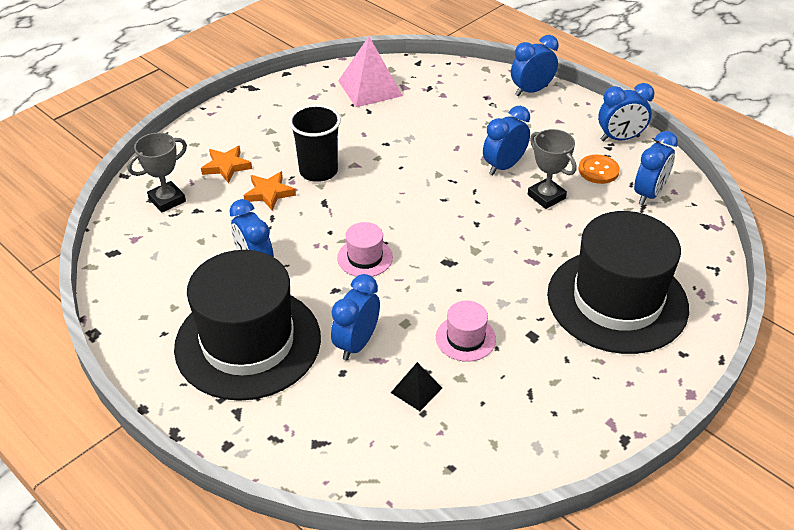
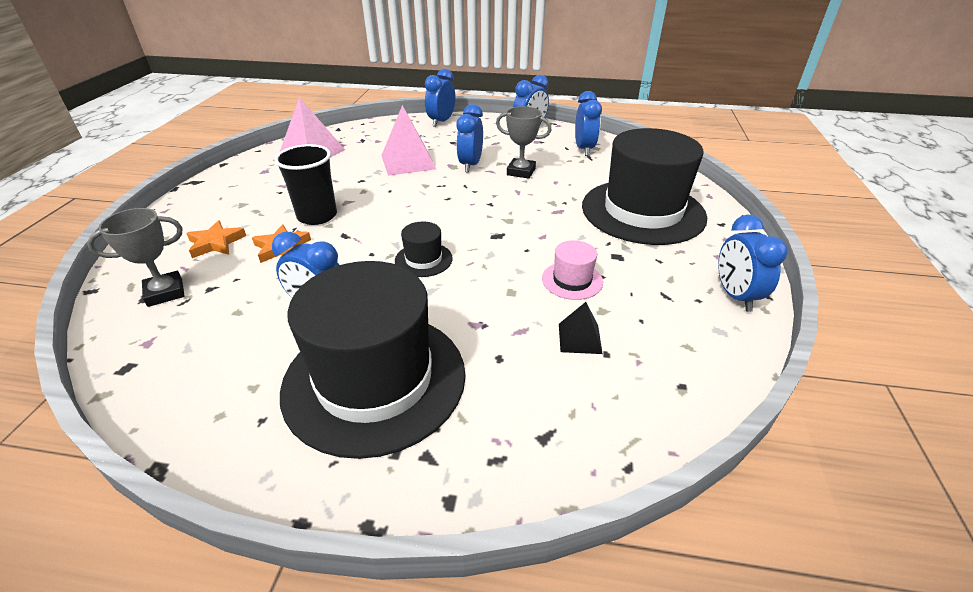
camera: 35 degrees left, 5 degrees down
grey trophy [127,133,187,213] -> grey trophy turned 45 degrees clockwise [87,208,185,307]
blue clock [331,274,380,361] -> blue clock moved to [718,215,788,312]
pink hat [337,222,393,277] -> black hat [395,221,453,277]
orange button [578,155,620,184] -> none
none -> pink pyramid [381,105,436,176]

